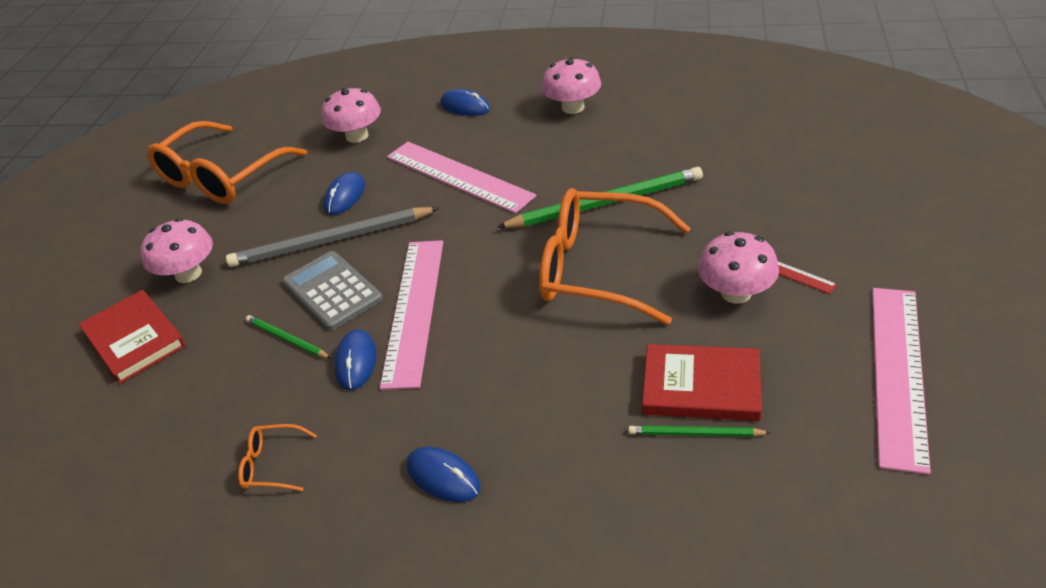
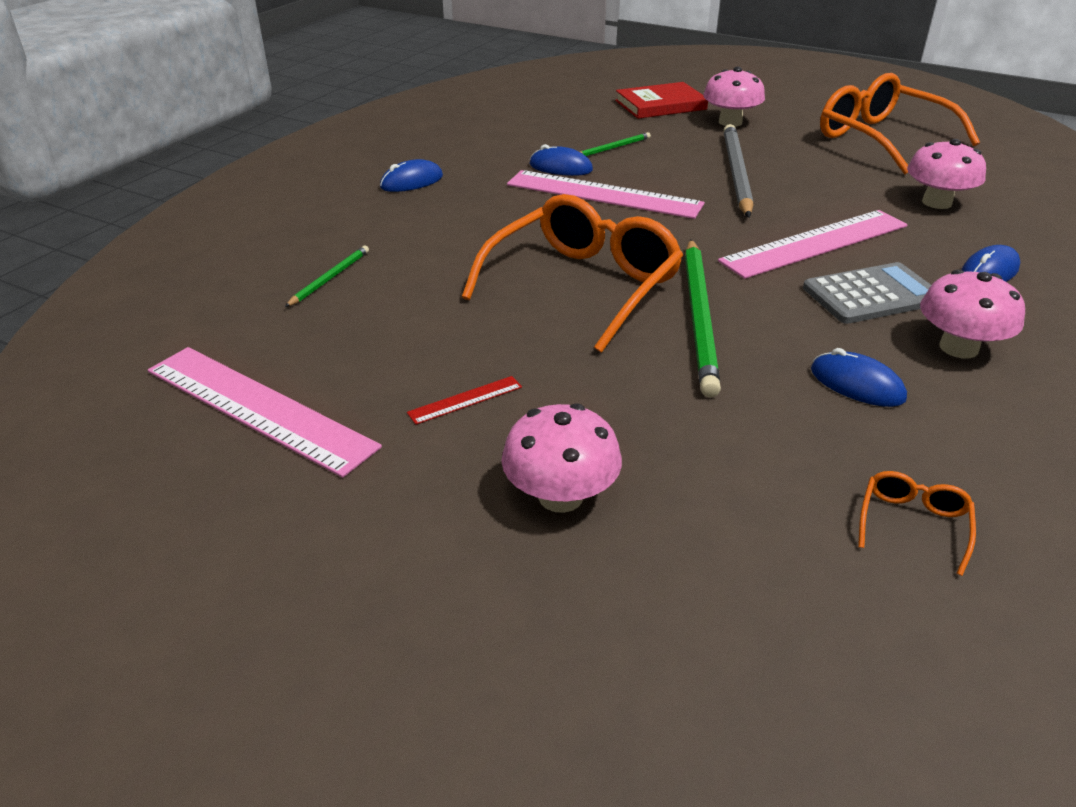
camera: 105 degrees right, 5 degrees down
orange glasses [238,424,317,491] -> orange glasses moved to [858,471,976,576]
grey calculator [282,251,383,330] -> grey calculator moved to [803,262,931,324]
blue mouse [323,172,365,215] -> blue mouse moved to [811,348,907,407]
red book [642,344,762,421] -> none
pink mushroom [698,231,779,304] -> pink mushroom moved to [501,403,622,513]

